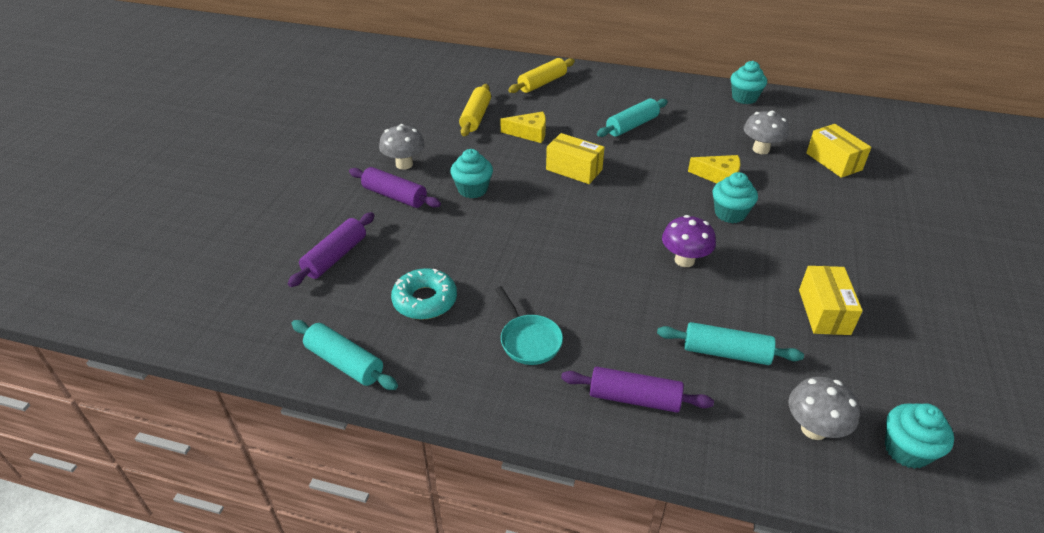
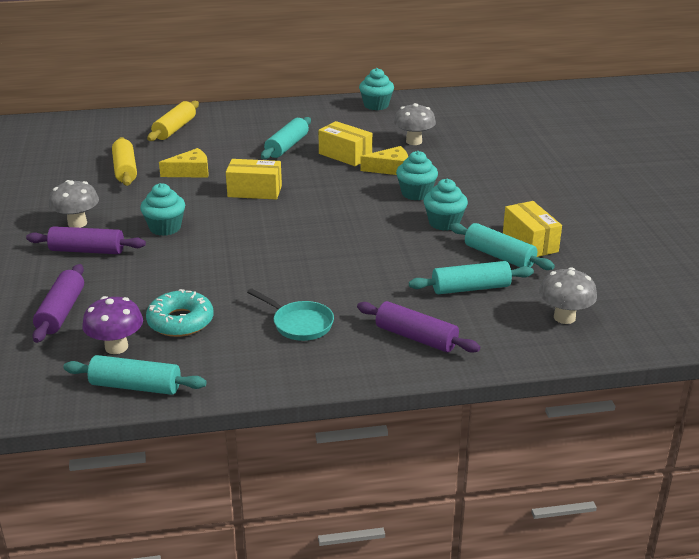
camera: 25 degrees left, 10 degrees down
purple rolling pin [561,367,714,413] -> purple rolling pin turned 45 degrees clockwise [357,301,480,353]
purple mushroom [662,215,716,267] -> purple mushroom moved to [82,296,143,354]
yellow box [806,124,871,178] -> yellow box moved to [318,121,372,166]
turquoise cupcake [885,403,954,469] -> turquoise cupcake moved to [424,179,468,231]
none -> turquoise rolling pin [450,223,555,270]

